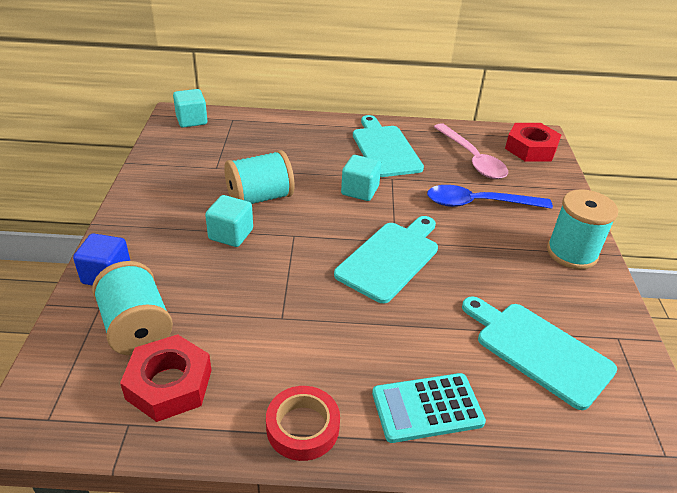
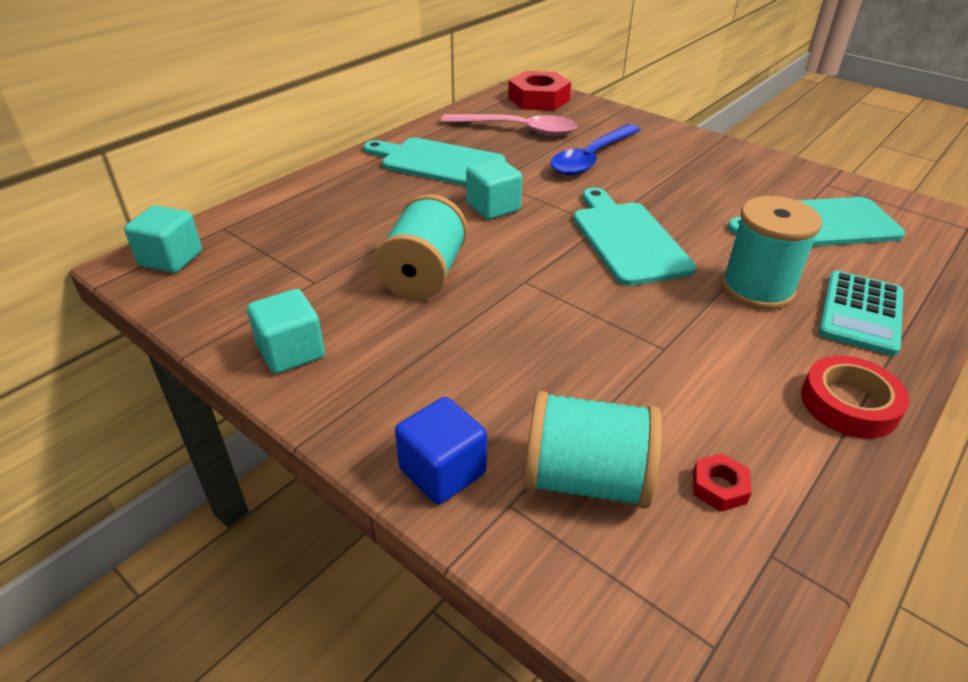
camera: 50 degrees left, 0 degrees up
red nut [120,334,212,422] -> red nut [693,453,752,512], size x0.46
turquoise cube [205,195,253,247] -> turquoise cube moved to [247,289,325,374]
turquoise spool [547,189,618,270] -> turquoise spool moved to [722,196,822,310]

